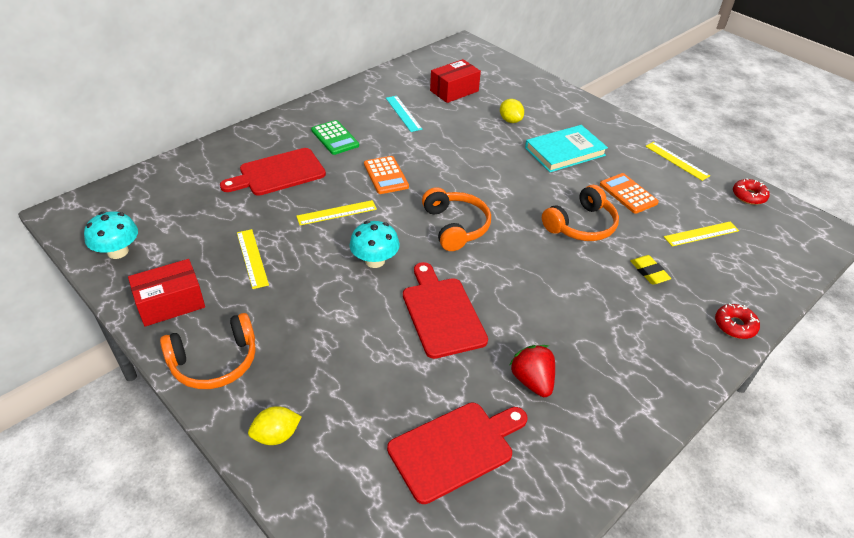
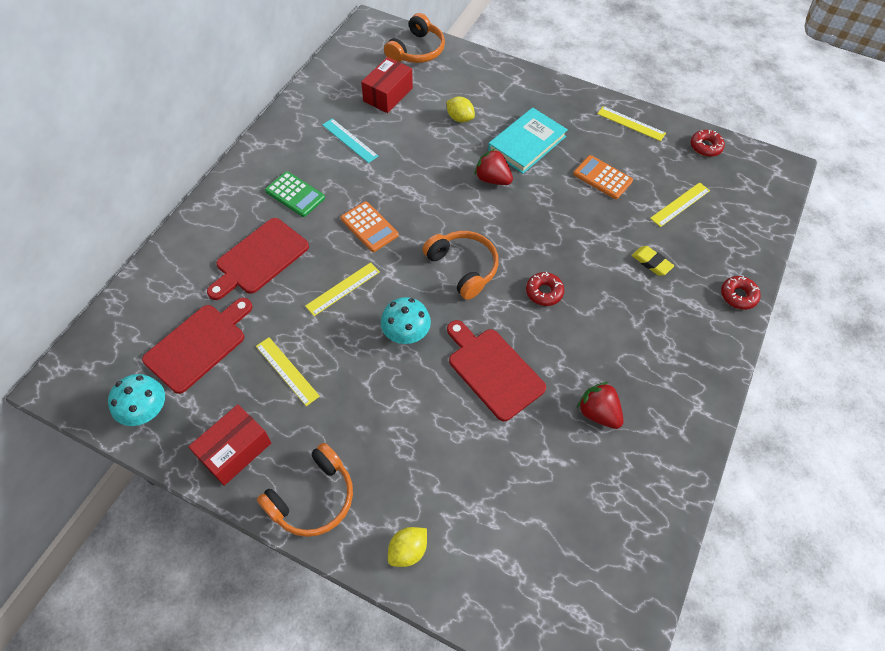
camera: 20 degrees left, 15 degrees up
red cutting board [387,402,527,504] -> red cutting board moved to [142,298,252,394]
orange headphones [542,185,619,241] -> orange headphones moved to [384,13,445,63]
none -> red strawberry [474,149,513,185]
none -> red donut [526,272,564,306]

